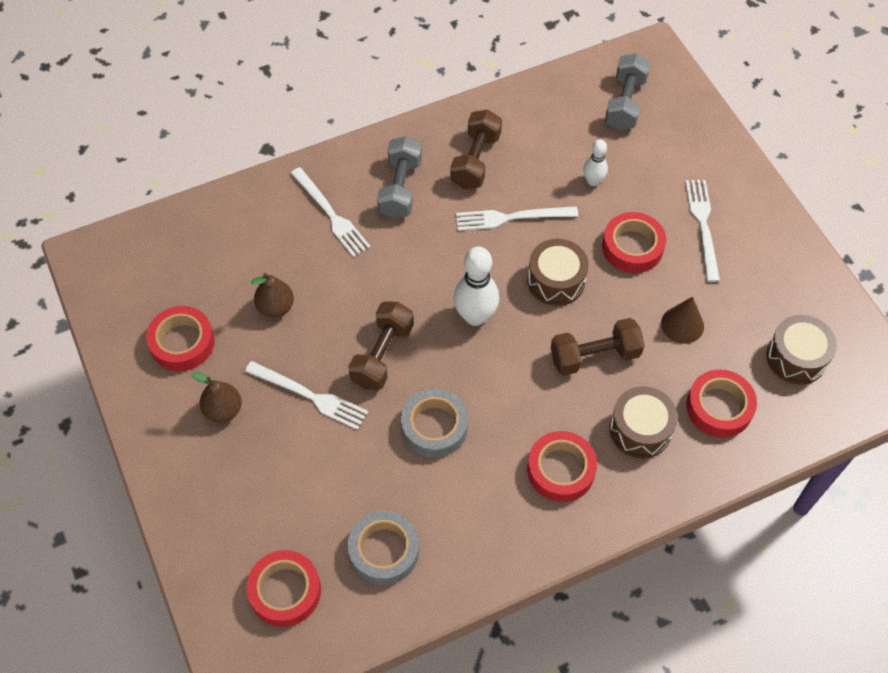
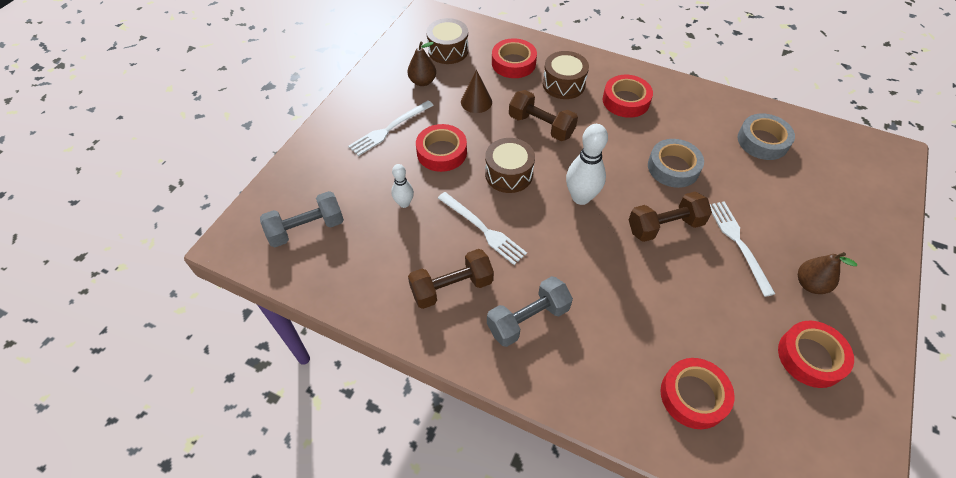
camera: 130 degrees left, 5 degrees down
red tape [246,550,321,627] -> red tape moved to [660,358,735,429]
brown pear [251,273,294,318] -> brown pear moved to [408,41,436,86]
white fork [291,167,370,257] -> none

